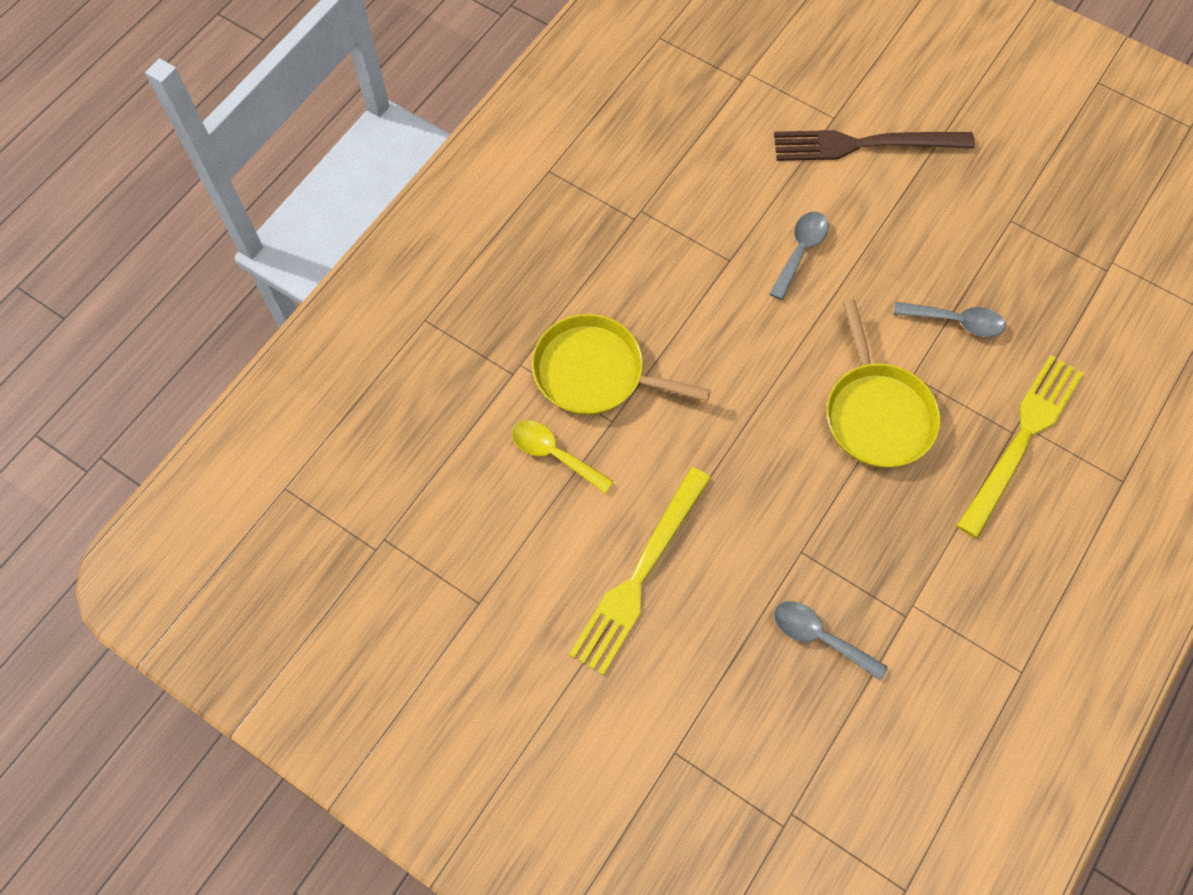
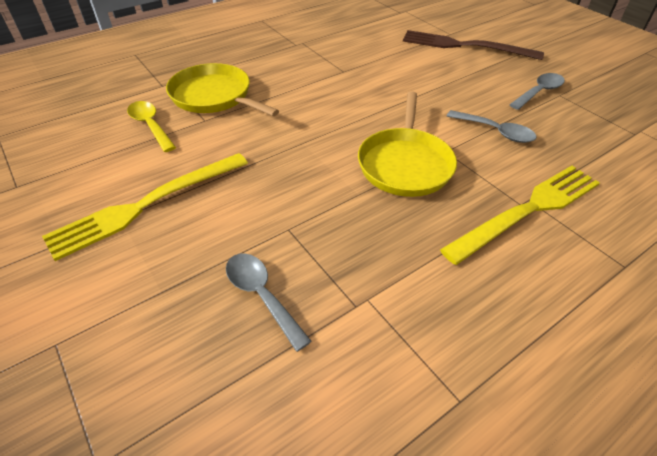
camera: 20 degrees right, 20 degrees down
grey spoon [770,211,829,300] -> grey spoon moved to [509,73,565,110]

